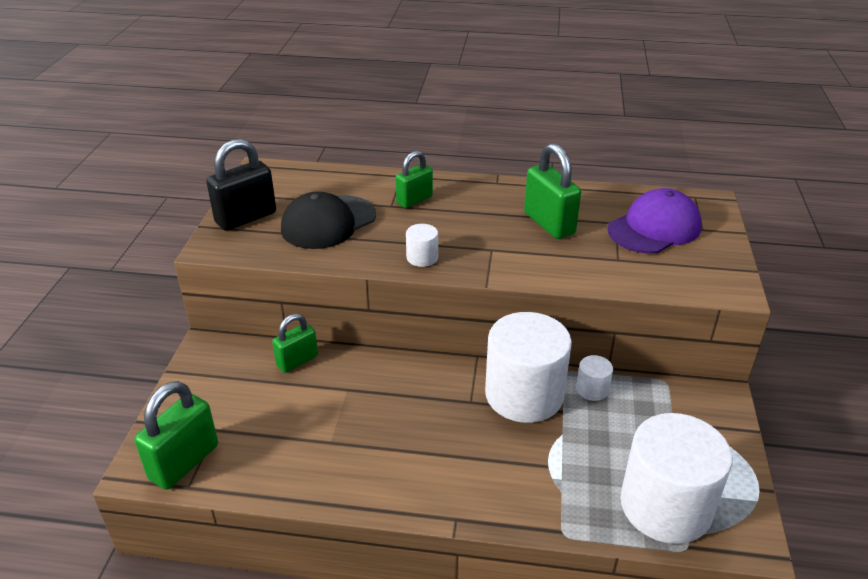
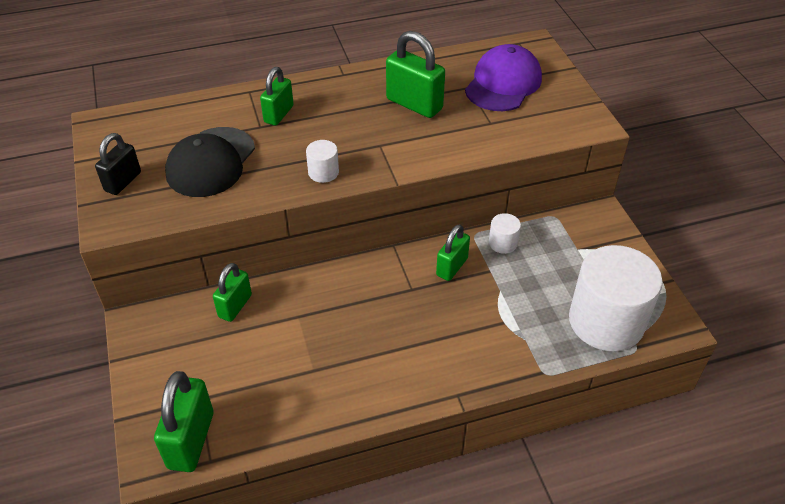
camera: 25 degrees left, 10 degrees up
black padlock [206,139,276,231] -> black padlock [95,133,141,195], size x0.65
white cylinder [485,312,572,423] -> green padlock [436,224,470,281]

